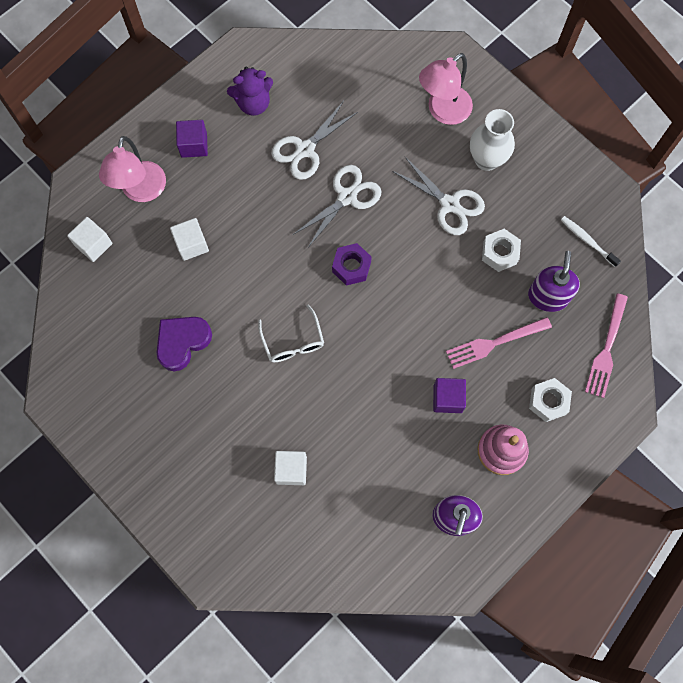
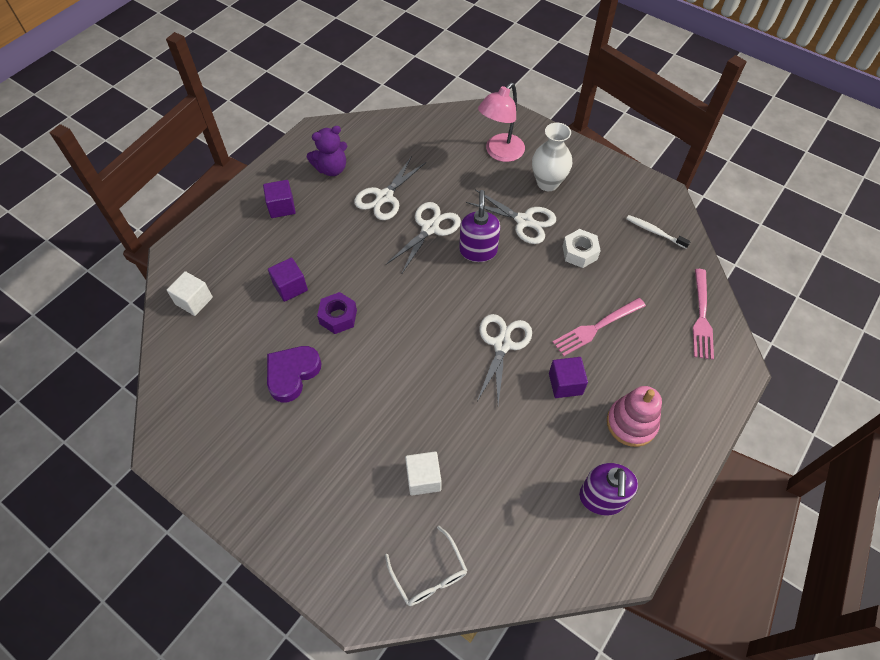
camera: 10 degrees left, 15 degrees down
pink lamp [99,136,166,202] -> none
white cube [170,218,209,261] -> purple cube [268,258,308,302]
white glasses [258,305,324,362] -> white glasses moved to [385,526,467,606]
purple nut [332,243,372,286] -> purple nut moved to [317,292,357,334]
purple soap dispenser [528,251,580,312] -> purple soap dispenser moved to [459,190,500,262]
white nut [529,378,572,422] -> none
none -> white scissors [477,314,532,404]

